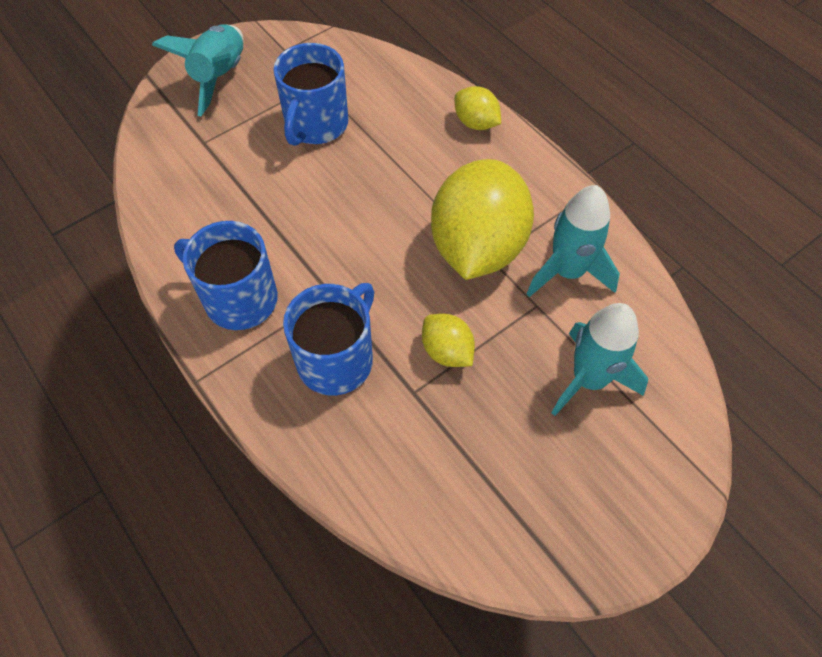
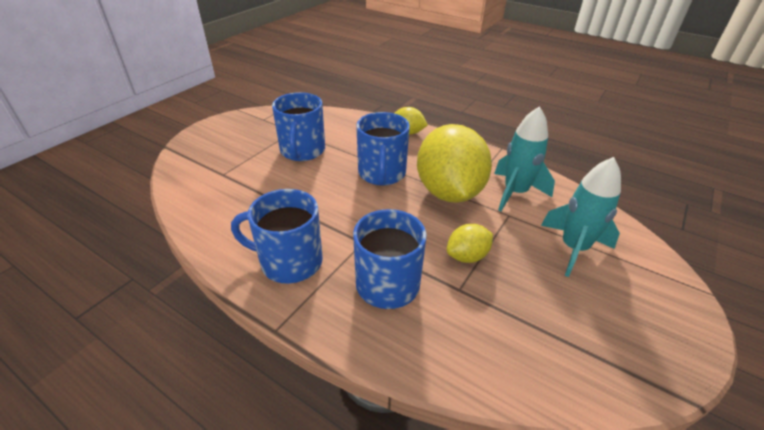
camera: 20 degrees left, 20 degrees down
turquoise rocket [152,24,244,116] -> none
yellow lemon [422,313,475,367] -> yellow lemon turned 60 degrees counterclockwise [447,224,493,263]
none -> blue mug [356,112,410,186]

